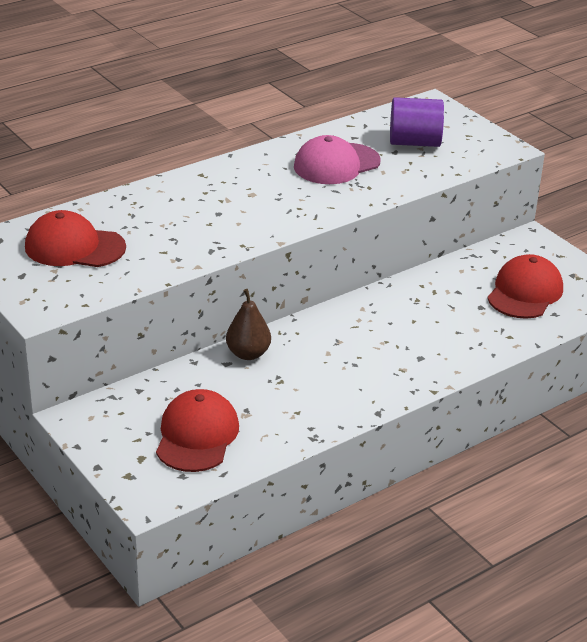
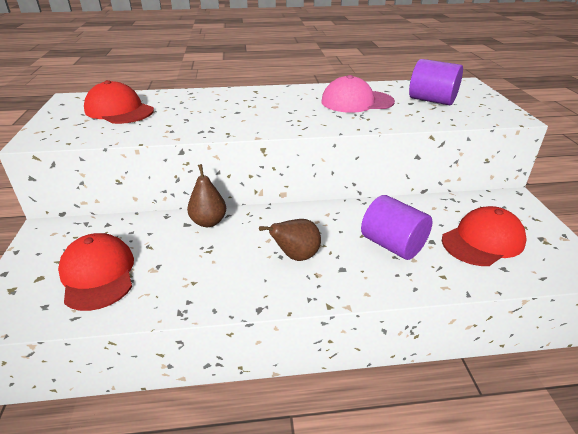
camera: 30 degrees right, 0 degrees up
red cap [156,389,239,472] -> red cap turned 60 degrees counterclockwise [58,233,134,311]
none -> brown pear [259,219,321,261]
none -> purple cylinder [361,195,432,260]

